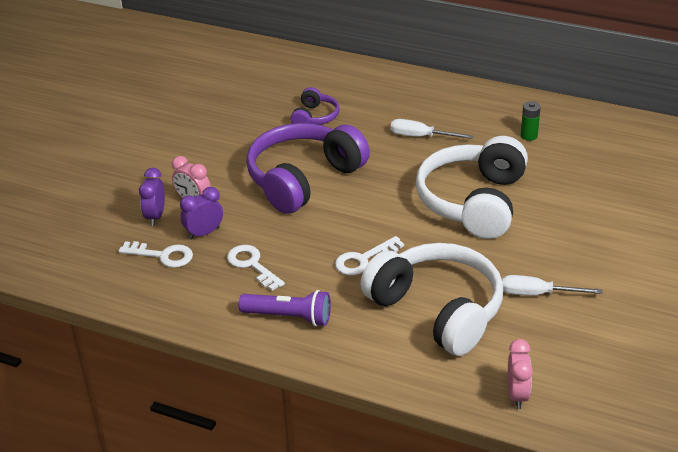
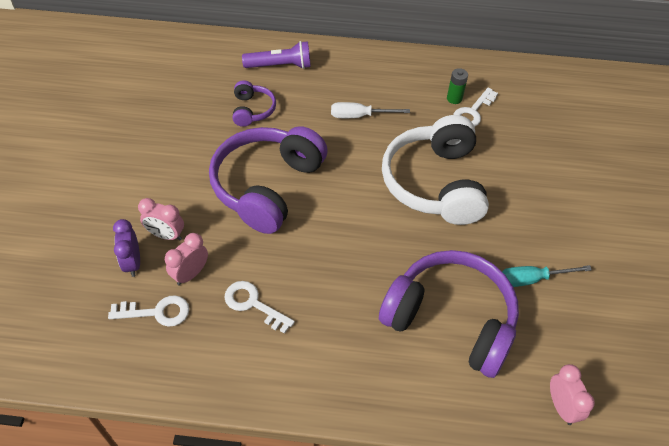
camera: 20 degrees left, 15 degrees up
purple clock [180,187,223,240] -> pink clock [165,233,208,285]
purple flashlight [238,290,331,327] -> purple flashlight moved to [242,41,311,69]
white key [335,236,404,275] -> white key moved to [453,88,498,127]
white headphones [360,243,503,356] -> purple headphones [379,250,519,378]
white screwdriver [502,275,602,295] -> turquoise screwdriver [502,265,592,287]

